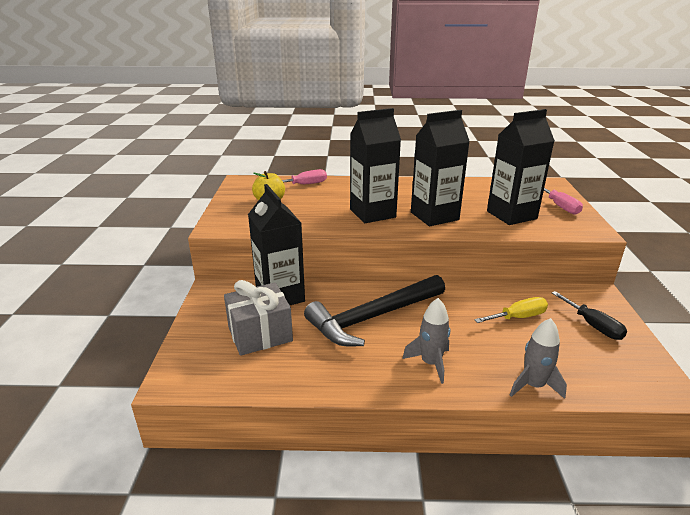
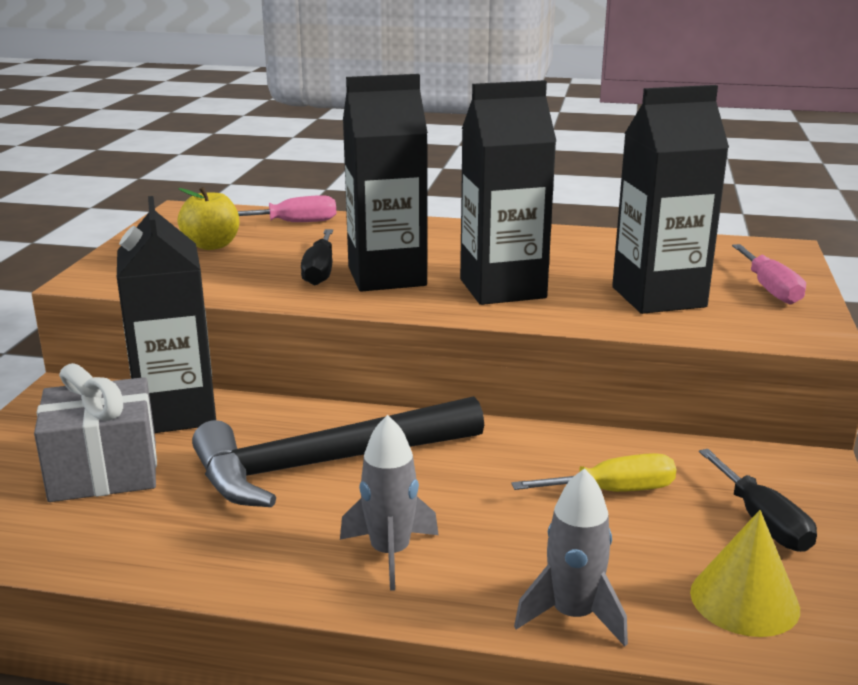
camera: 10 degrees right, 5 degrees down
none -> black screwdriver [301,229,333,285]
none -> yellow cone [690,510,800,637]

